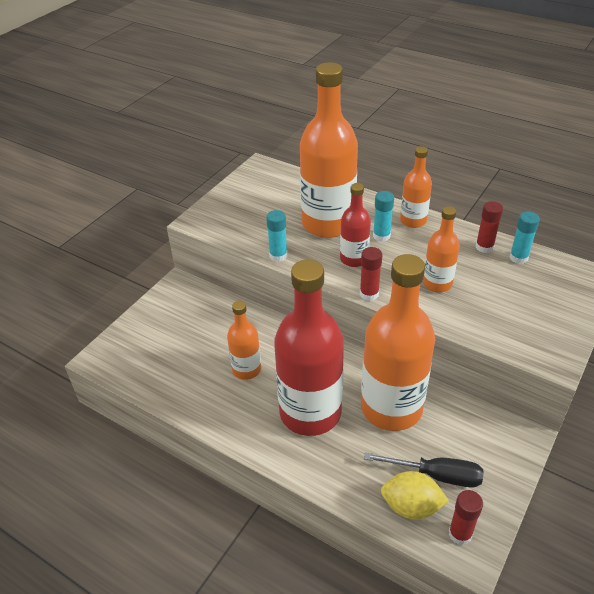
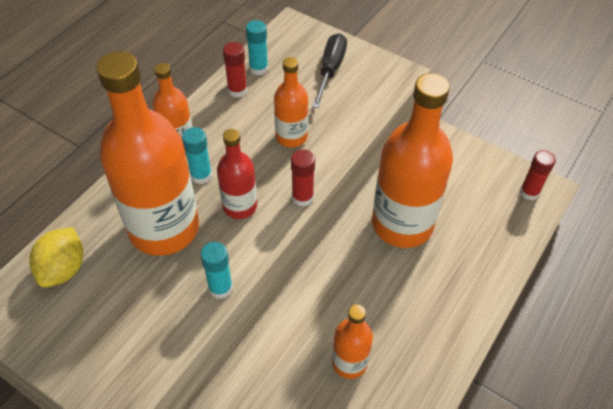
camera: 90 degrees left, 10 degrees up
red bottle [274,259,344,436] -> none
black screwdriver [364,453,484,488] -> black screwdriver moved to [312,33,347,108]
yellow lemon [381,471,449,520] -> yellow lemon moved to [29,227,83,288]

